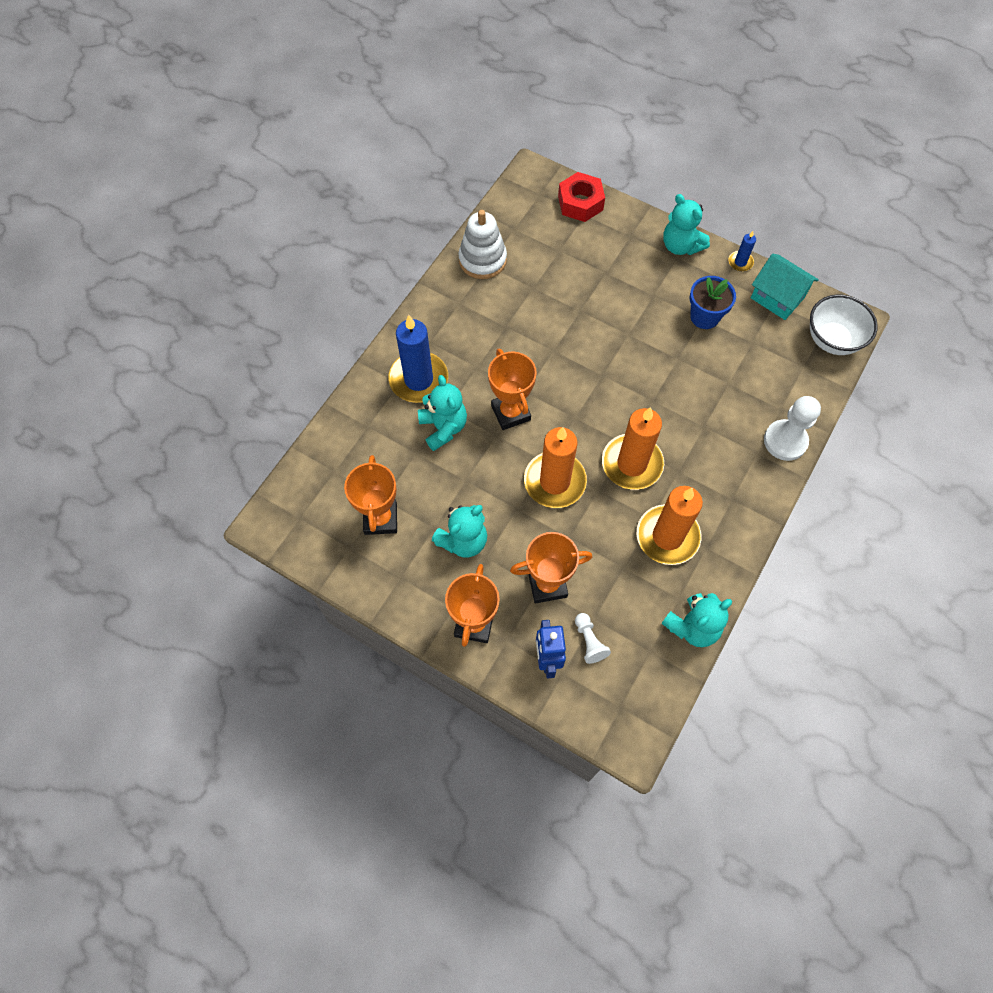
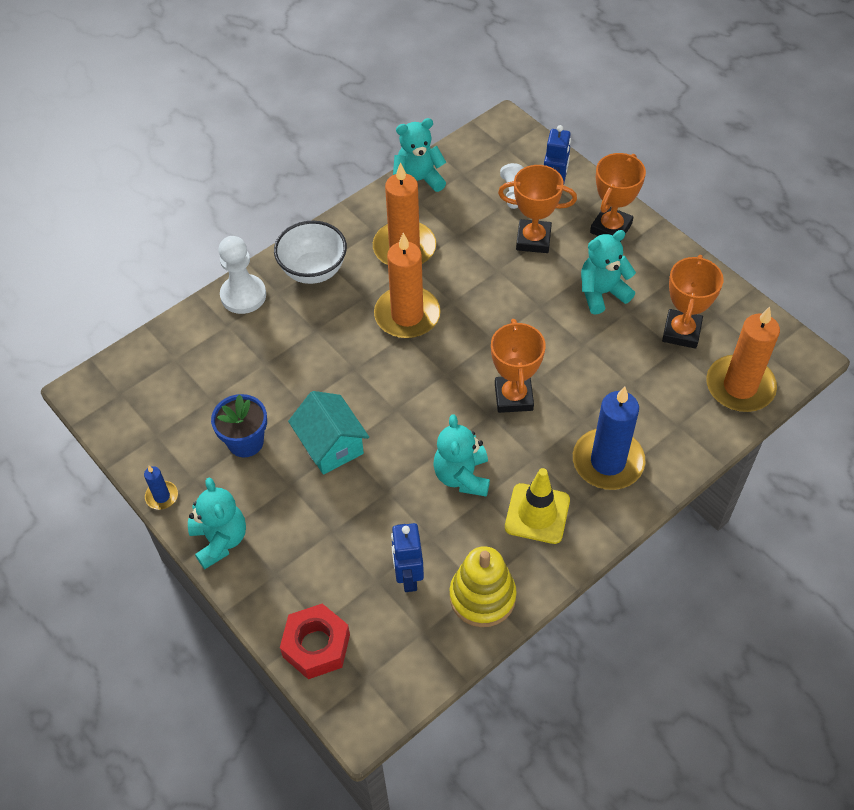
camera: 160 degrees left, 10 degrees down
turquoise teddy bear [418,375,467,451] -> turquoise teddy bear moved to [433,414,490,497]
white stacking toy [458,210,507,279] -> yellow stacking toy [450,546,517,627]
orange candle [524,427,587,508] -> orange candle moved to [706,307,780,412]
turquoise house [751,254,819,320] -> turquoise house moved to [288,391,369,475]
white bowl [810,295,878,355] -> white bowl moved to [274,221,347,284]
none -> blue robot [391,523,424,592]
none -> yellow traffic cone [505,468,570,544]

